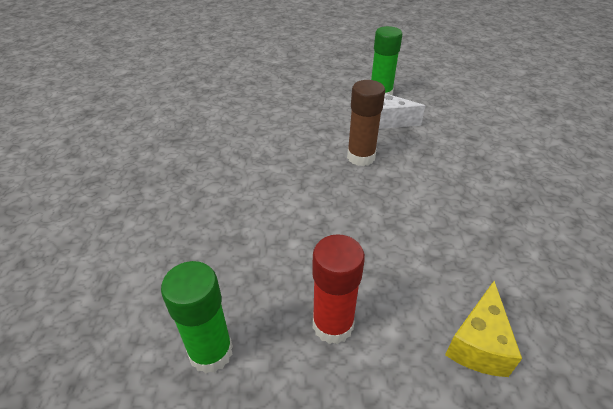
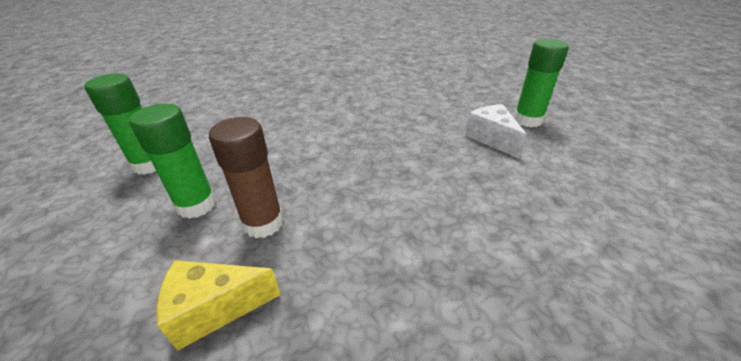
camera: 55 degrees right, 5 degrees down
red glue stick [312,234,365,344] -> green glue stick [130,104,217,219]
brown glue stick [347,80,385,166] -> brown glue stick moved to [209,117,284,238]

